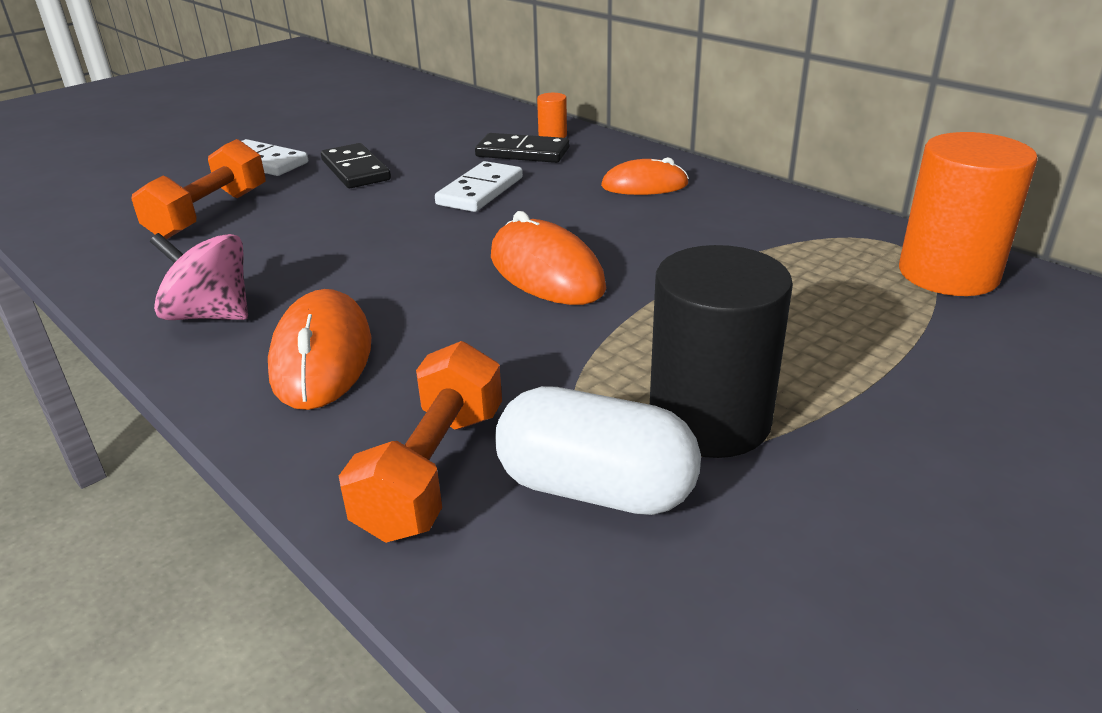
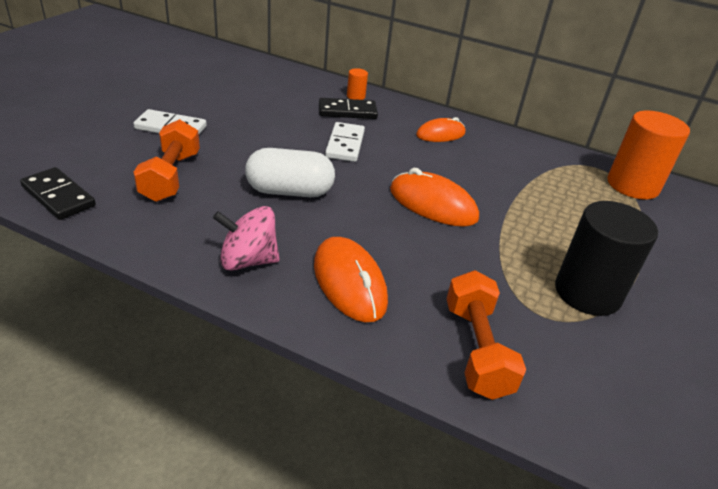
camera: 25 degrees left, 5 degrees up
black domino [321,143,391,188] -> black domino moved to [20,167,96,220]
white capsule [495,386,701,515] -> white capsule moved to [245,148,335,197]

